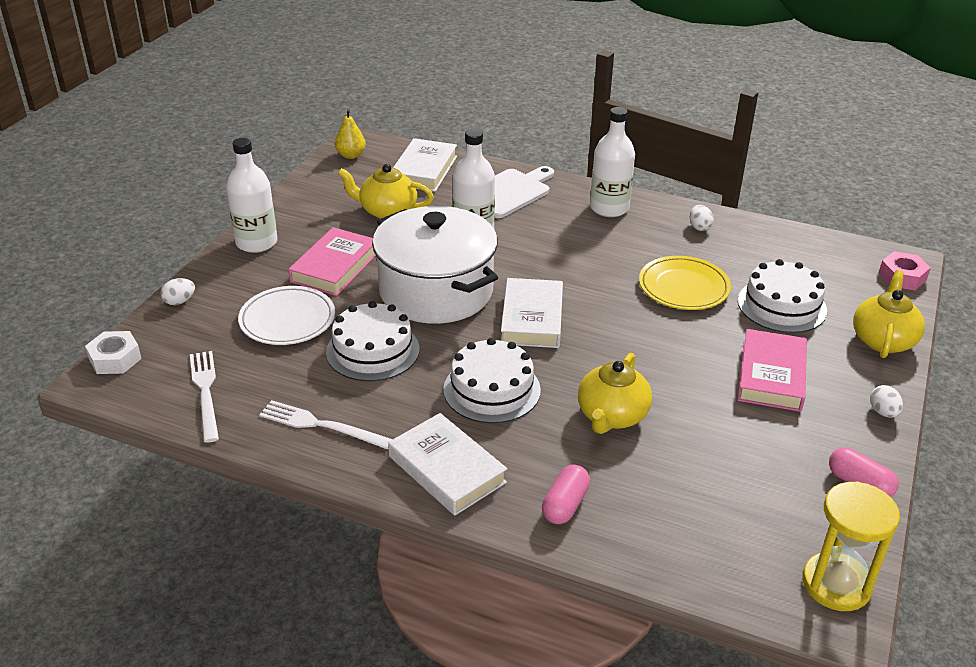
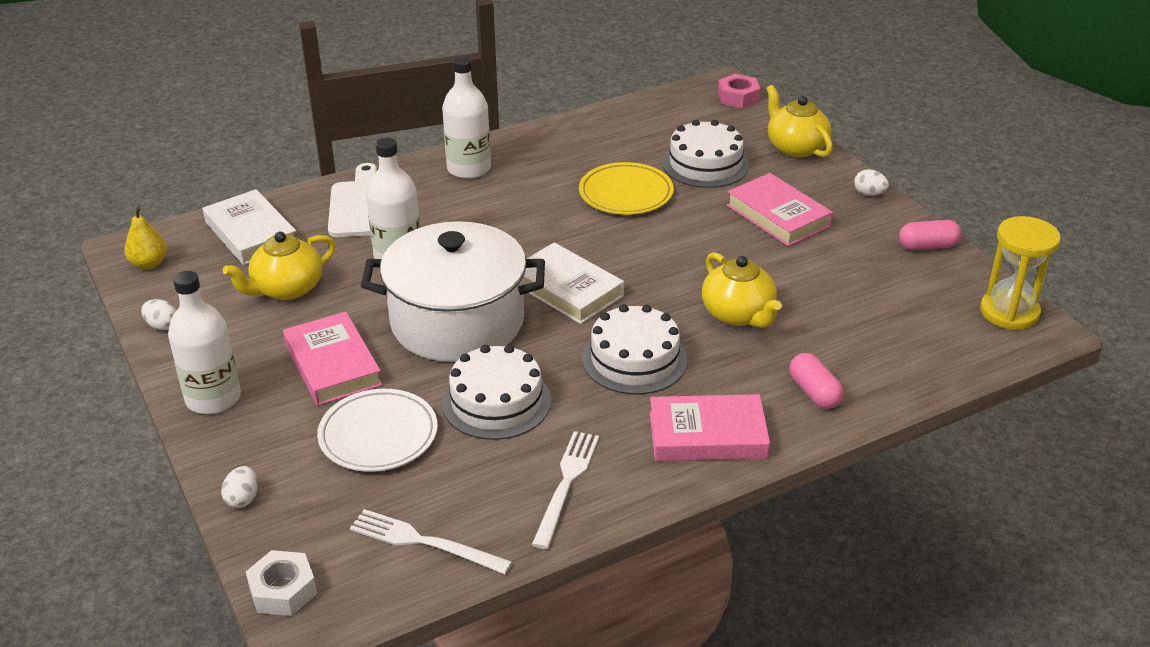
camera: 50 degrees left, 0 degrees up
white fork [259,400,393,449] -> white fork turned 135 degrees clockwise [532,431,599,549]
white book [388,413,507,515] -> pink book [650,394,770,461]
white egg [690,205,714,231] -> white egg moved to [141,299,176,330]

